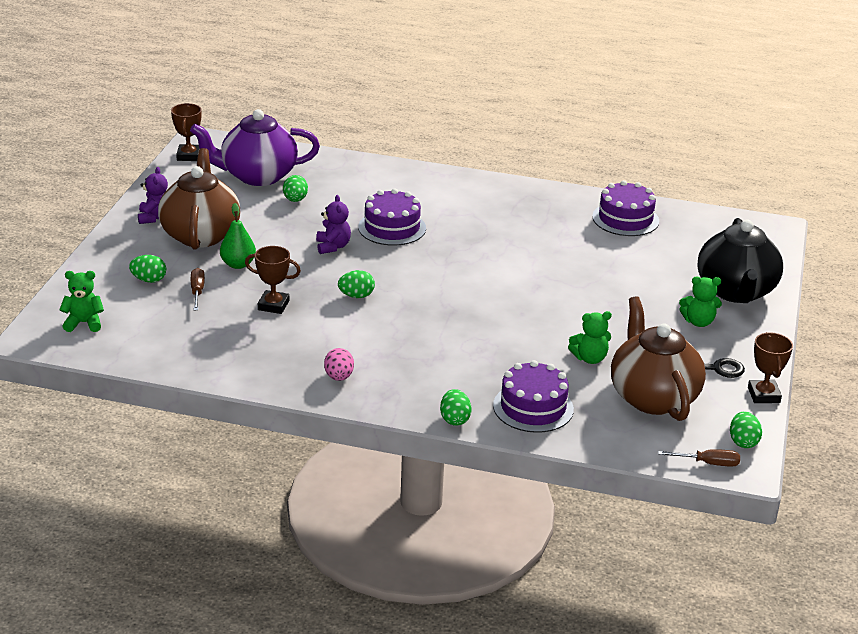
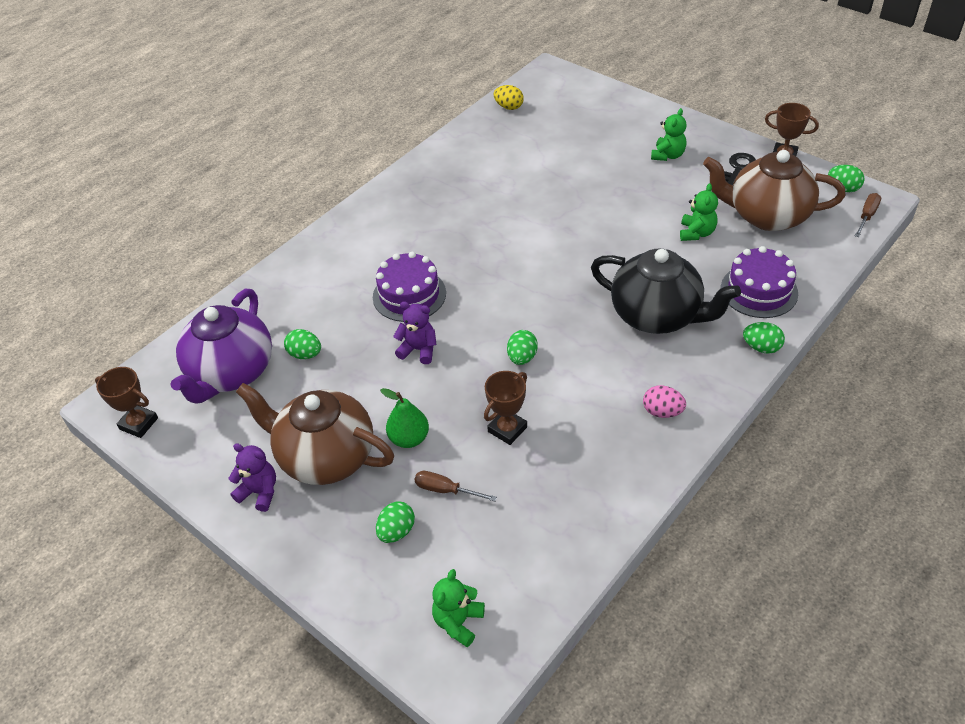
camera: 60 degrees left, 15 degrees up
purple cake [592,180,659,236] -> none
black teapot [698,218,783,303] -> black teapot moved to [591,249,741,334]
none -> yellow egg [494,85,524,110]

